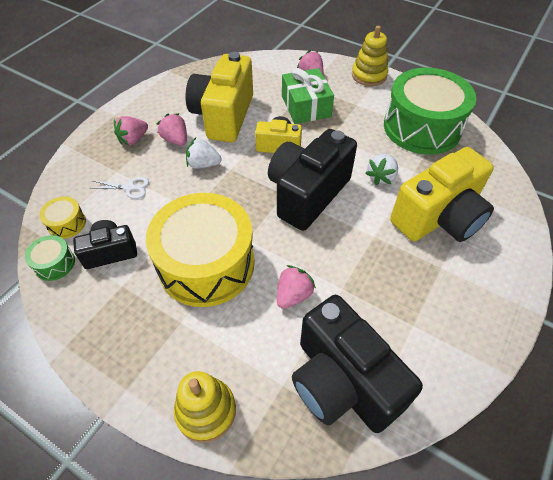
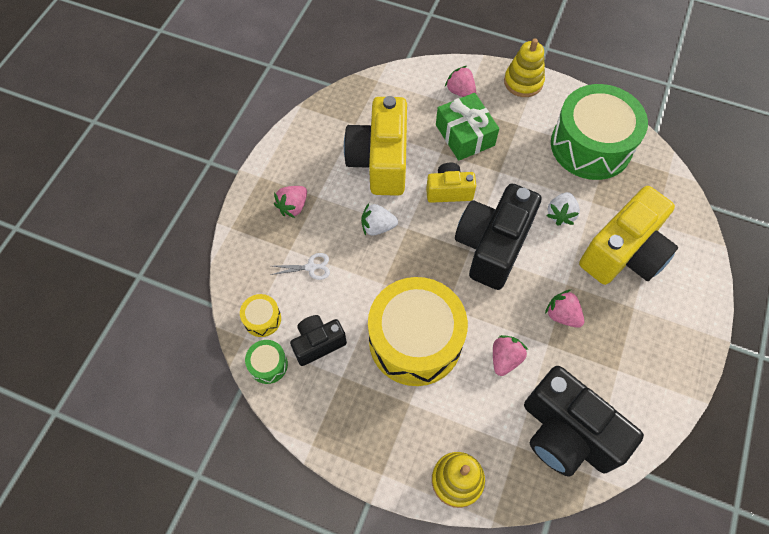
camera: 10 degrees left, 10 degrees up
pink strawberry [157,113,187,146] -> pink strawberry moved to [545,290,584,328]

